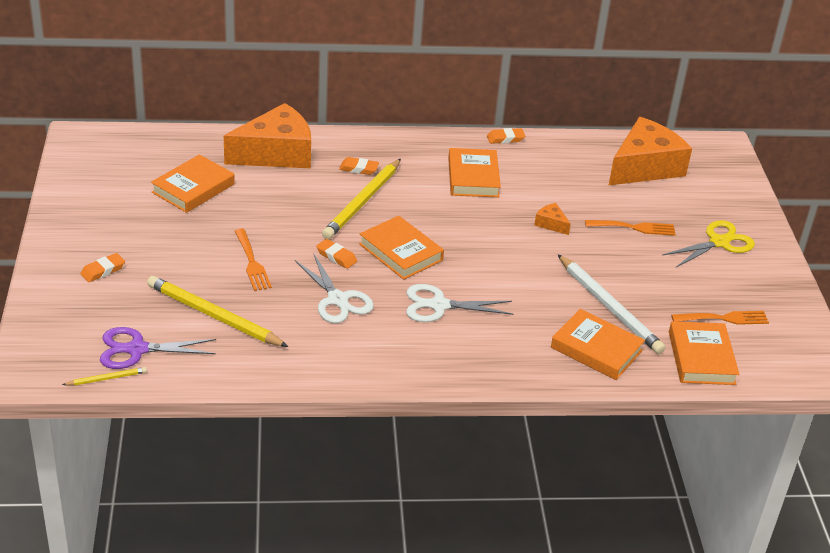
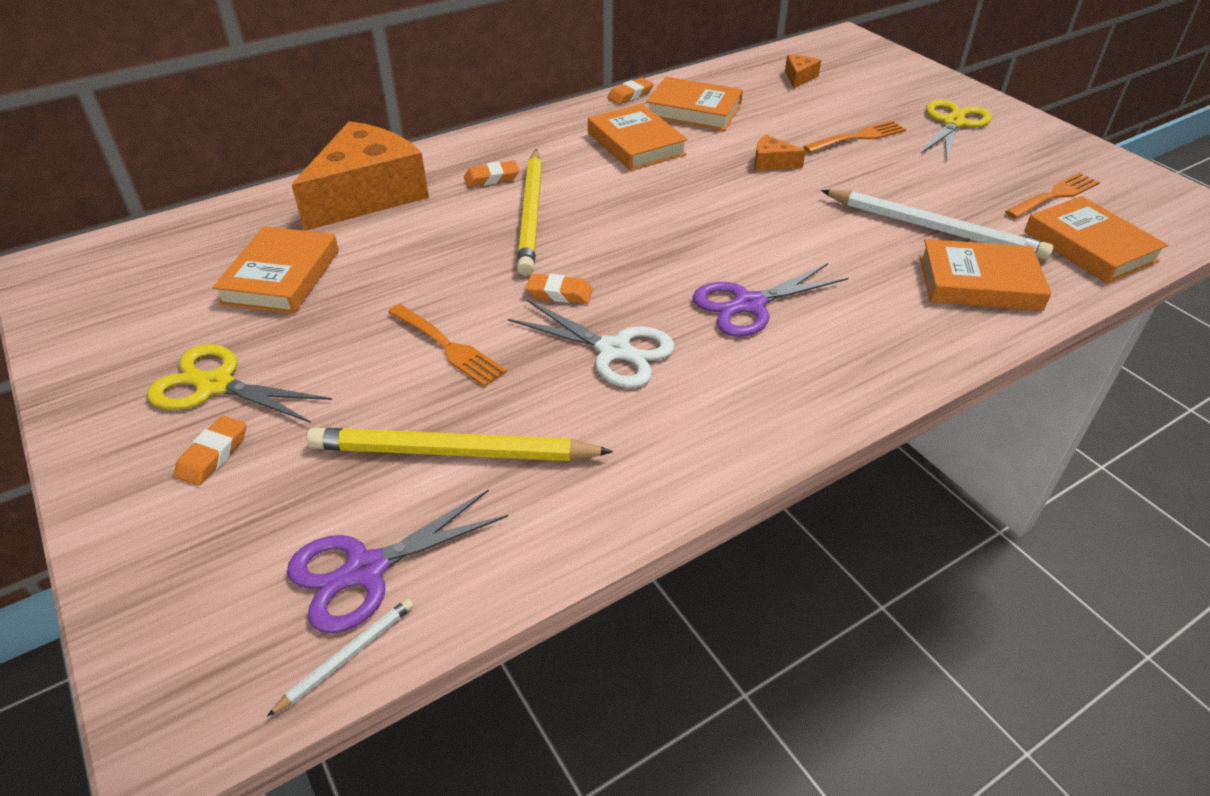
camera: 25 degrees left, 5 degrees up
yellow pencil [62,367,147,386] -> white pencil [267,598,414,717]
orange book [359,216,444,280] -> orange book moved to [646,77,743,131]
white scissors [406,284,513,322] -> purple scissors [692,263,849,337]
orange cheese [608,117,692,186] -> orange cheese [785,55,821,89], size x0.40
none -> yellow scissors [147,344,332,423]

